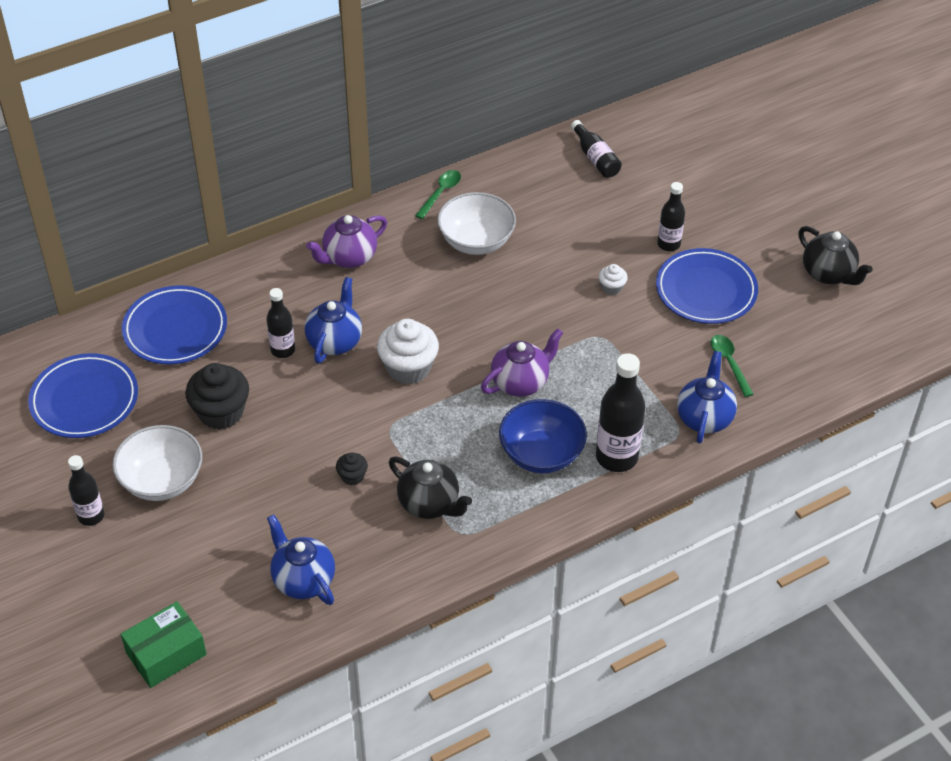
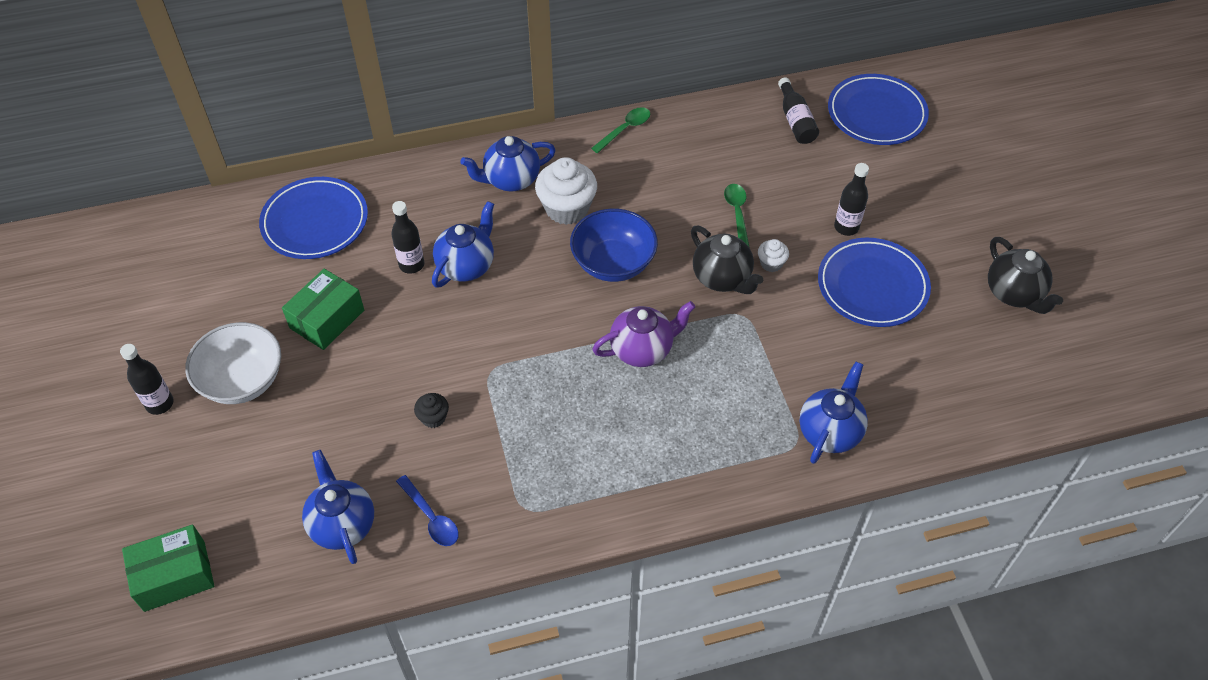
camera: 15 degrees right, 5 degrees up
blue plate [28,353,138,438] -> blue plate moved to [828,74,929,145]
black cupcake [185,363,249,430] -> green box [282,269,364,350]
purple teapot [306,215,387,268] -> blue teapot [460,136,556,191]
white cupcake [377,319,439,384] -> white cupcake moved to [535,157,597,225]
black teapot [389,456,472,519] -> black teapot moved to [691,226,763,294]
white bowl [437,192,516,255] -> none
blue bowl [499,399,587,473] -> blue bowl moved to [570,209,658,282]
black bottle [596,353,646,472] -> none
green spoon [711,335,754,397] -> green spoon moved to [724,184,749,247]
none -> blue spoon [396,475,459,546]

